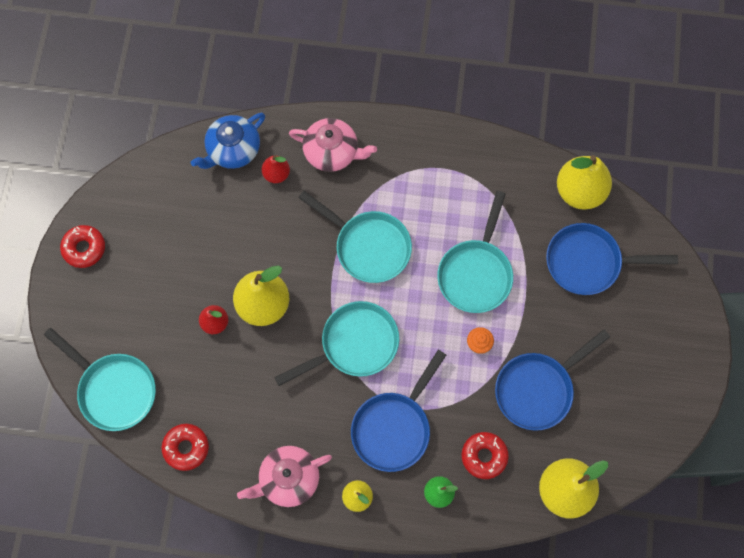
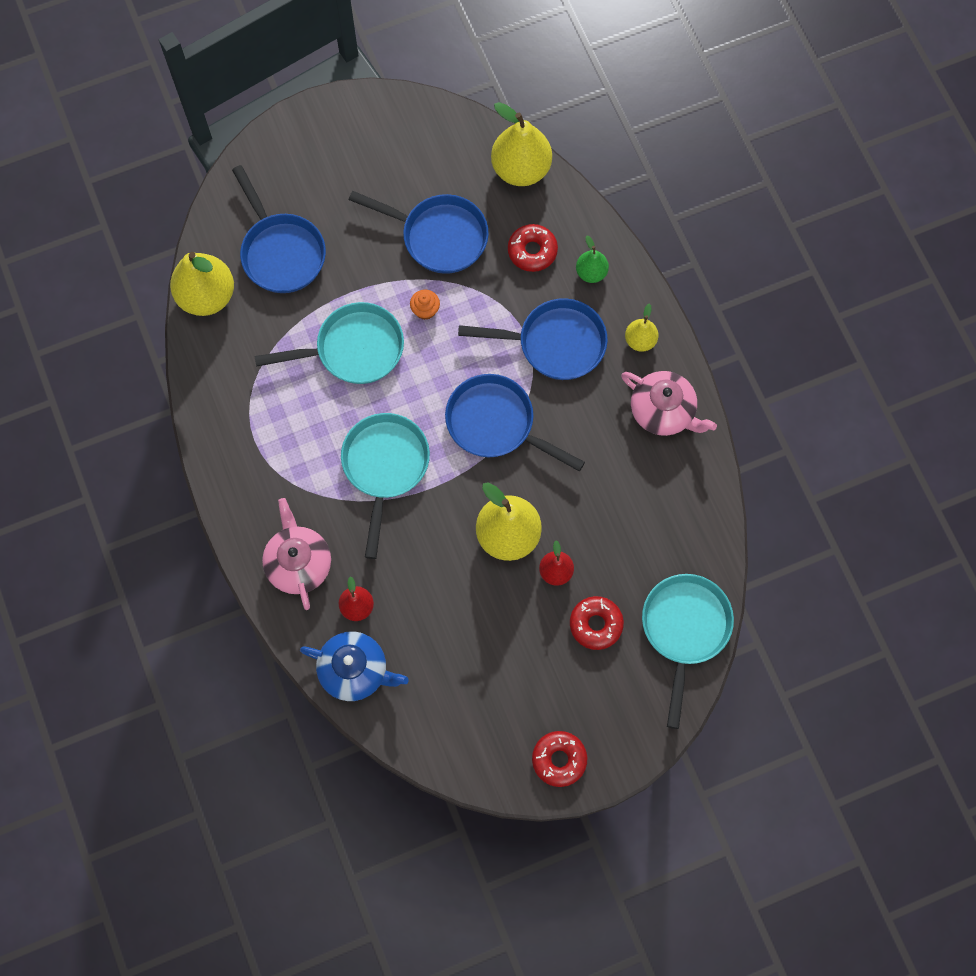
camera: 120 degrees left, 0 degrees up
red donut [162,424,209,471] -> red donut moved to [570,596,624,650]
turquoise pan [274,301,399,386] -> blue pan [445,374,585,471]

